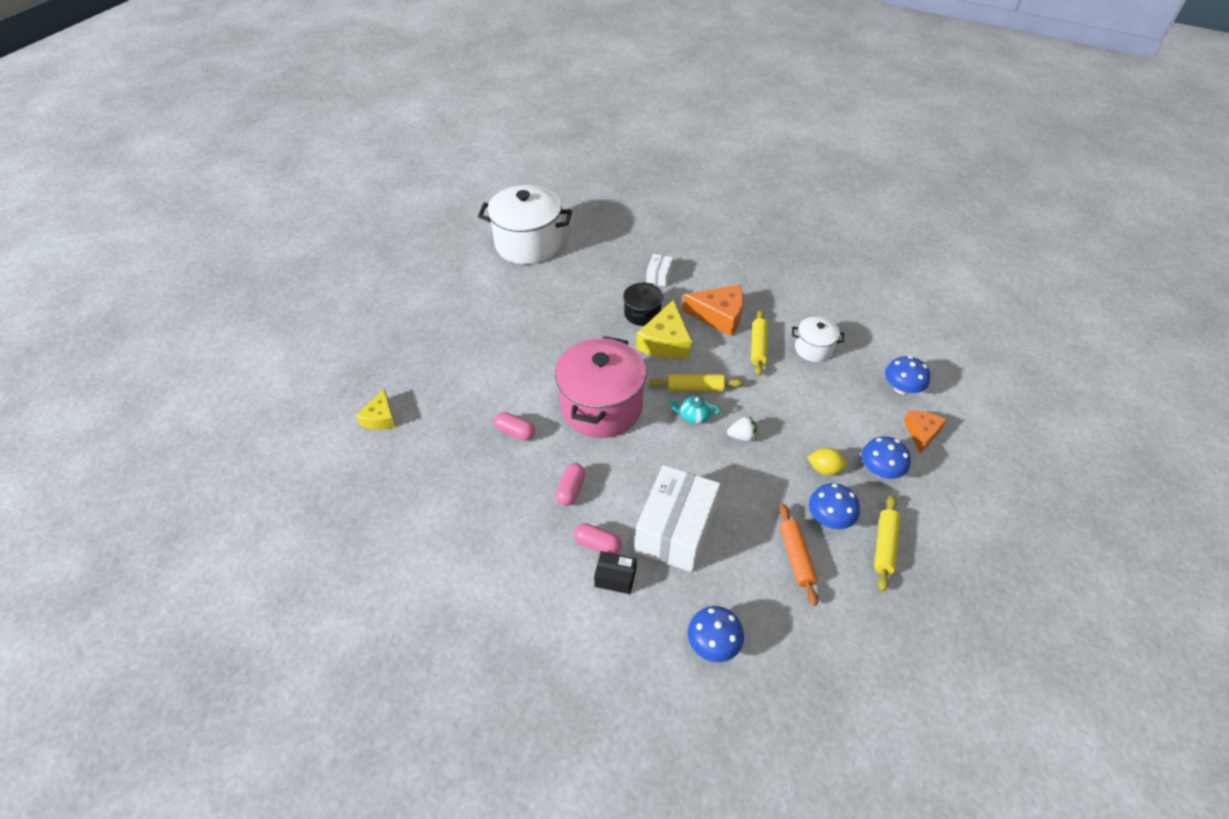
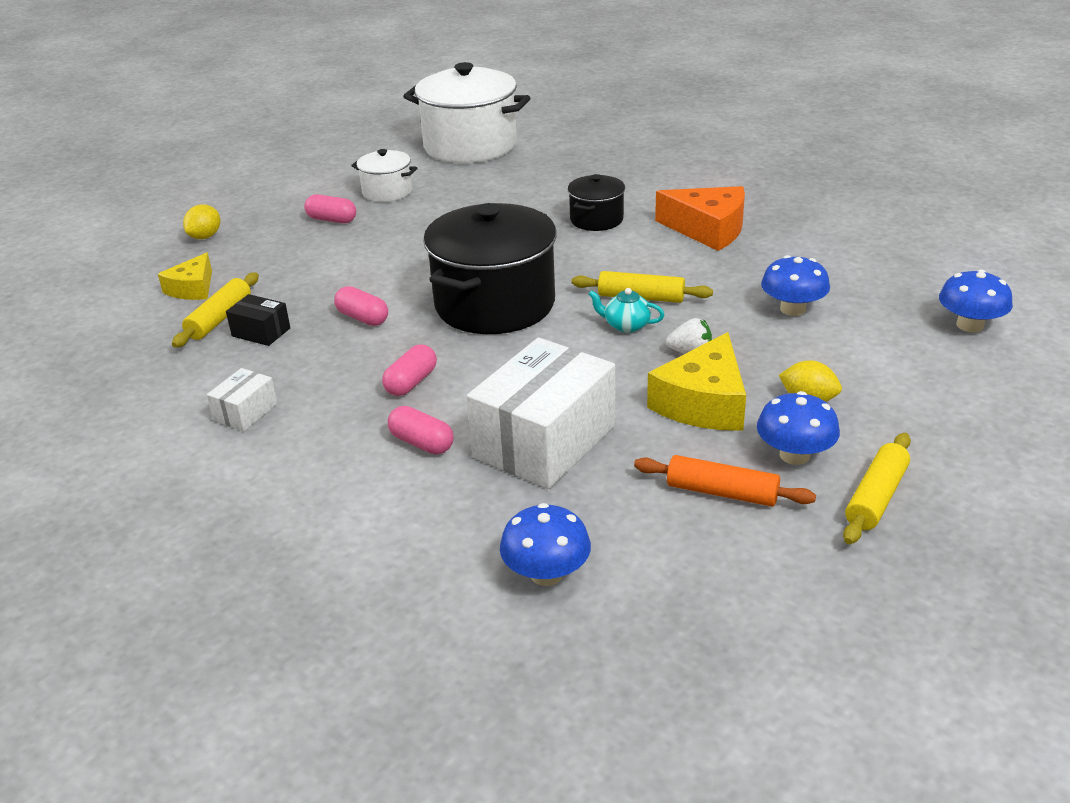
camera: 15 degrees right, 15 degrees down
pink pot [555,336,647,438] -> black pot [423,203,557,334]
black box [594,551,637,594] -> black box moved to [226,294,290,346]
yellow cheese [636,300,692,359] -> yellow cheese moved to [647,332,746,431]
white box [646,254,673,287] -> white box moved to [207,368,278,431]
yellow rolling pin [751,310,768,376] -> yellow rolling pin moved to [172,272,259,348]
orange rolling pin [779,504,818,606] -> orange rolling pin turned 75 degrees counterclockwise [634,455,816,507]
white pot [792,317,844,362] -> white pot moved to [351,149,418,202]
blue mushroom [861,436,911,479] -> blue mushroom moved to [761,255,830,316]
orange cheese [904,411,947,454] -> none
none -> yellow lemon [183,204,220,239]
none -> pink capsule [304,194,356,223]

